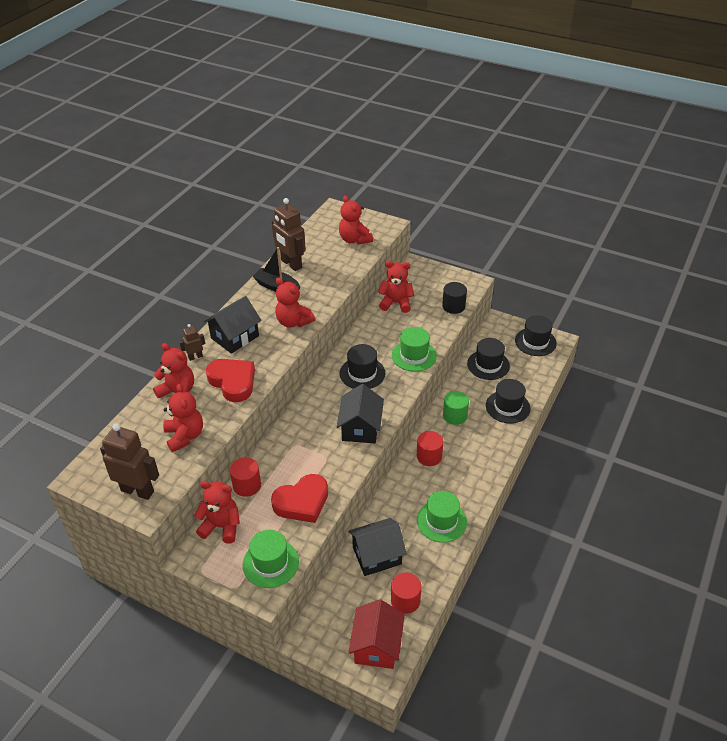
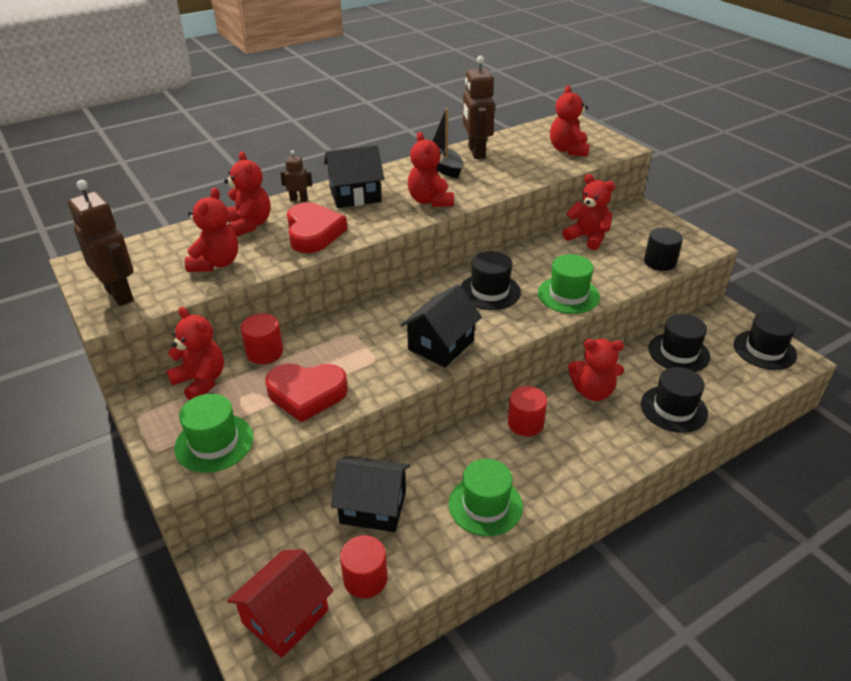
camera: 30 degrees right, 5 degrees down
green cylinder [443,391,469,425] -> red teddy bear [568,339,624,401]

